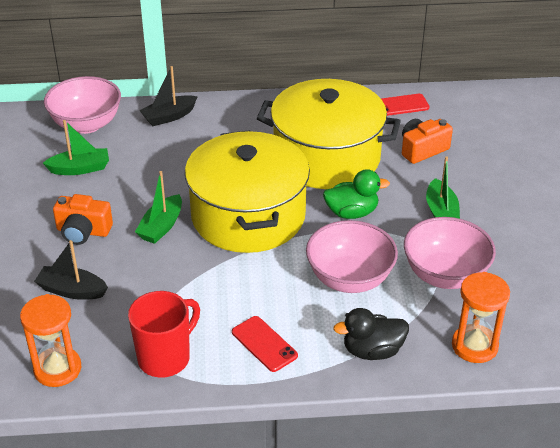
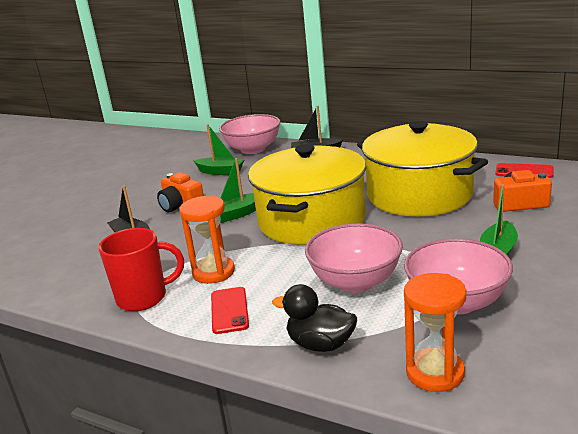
camera: 35 degrees right, 15 degrees down
orange hourglass [20,294,81,387] -> orange hourglass moved to [179,195,235,284]
green duck [323,169,390,219] -> none

